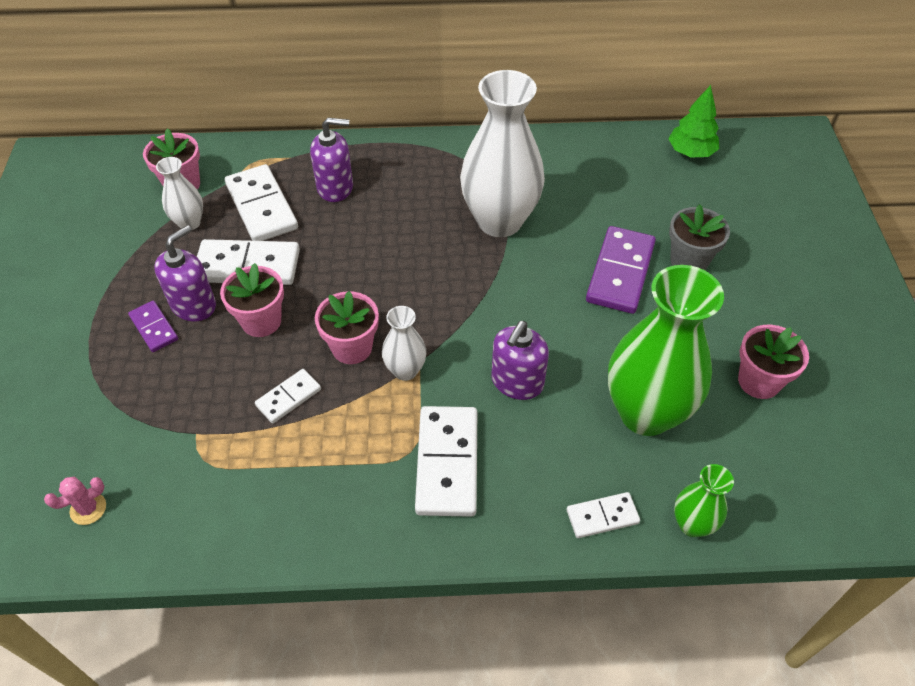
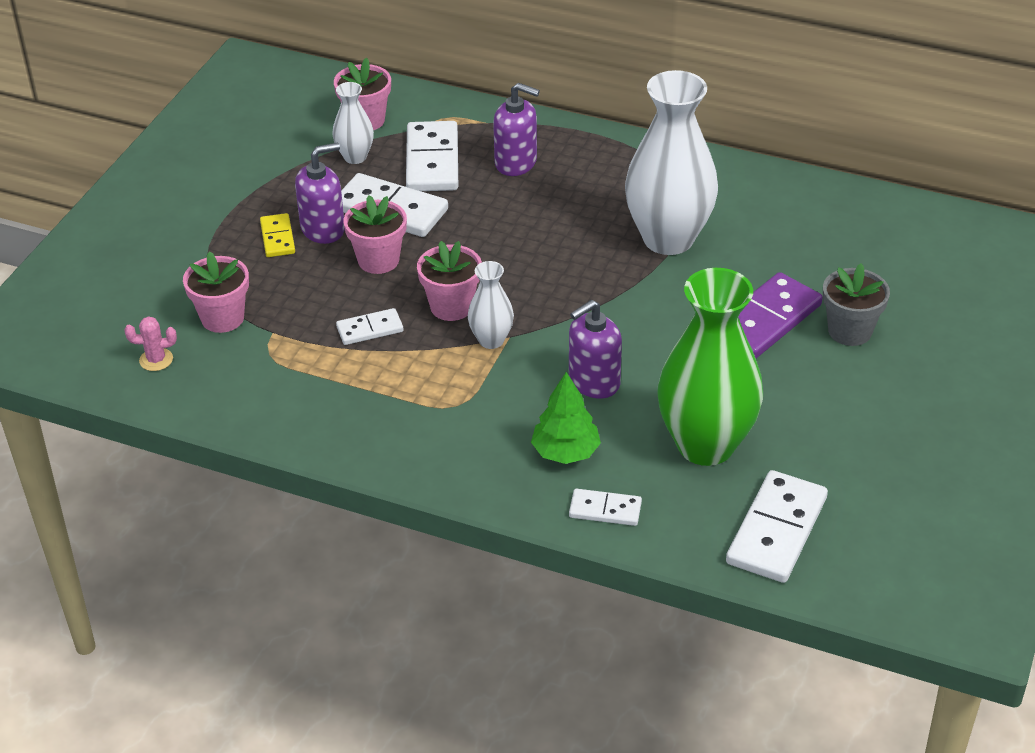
camera: 25 degrees right, 10 degrees down
purple domino [128,301,178,352] -> yellow domino [260,213,295,257]
white domino [415,406,477,517] -> white domino moved to [726,470,828,583]
green tree [668,85,719,157] -> green tree moved to [531,372,601,464]
green vase [674,464,734,537] -> none
pink flower pot [738,325,809,399] -> pink flower pot moved to [183,251,249,333]

